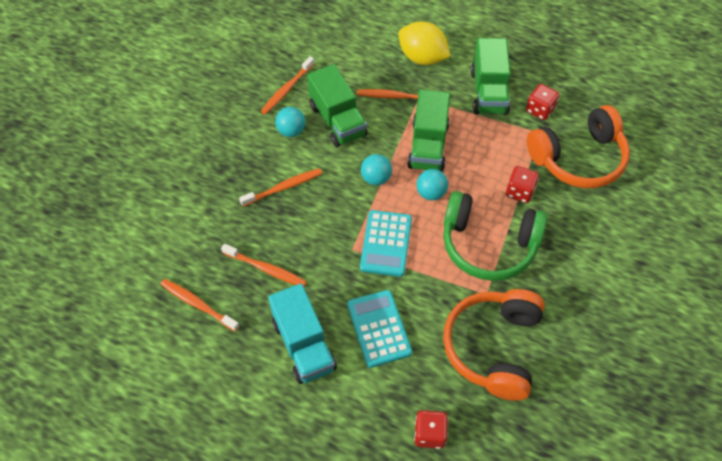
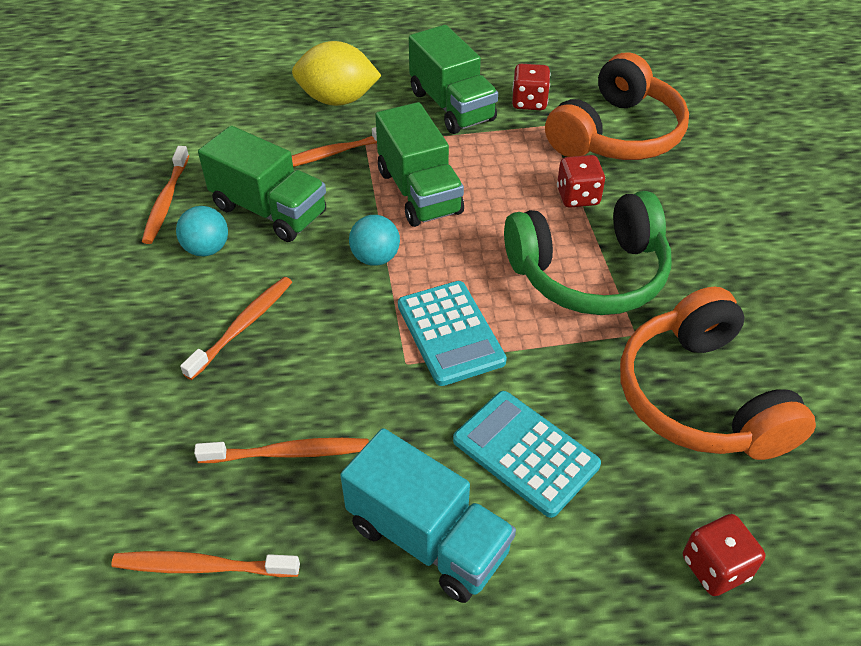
camera: 30 degrees left, 10 degrees down
turquoise ball [416,169,448,200] -> none

